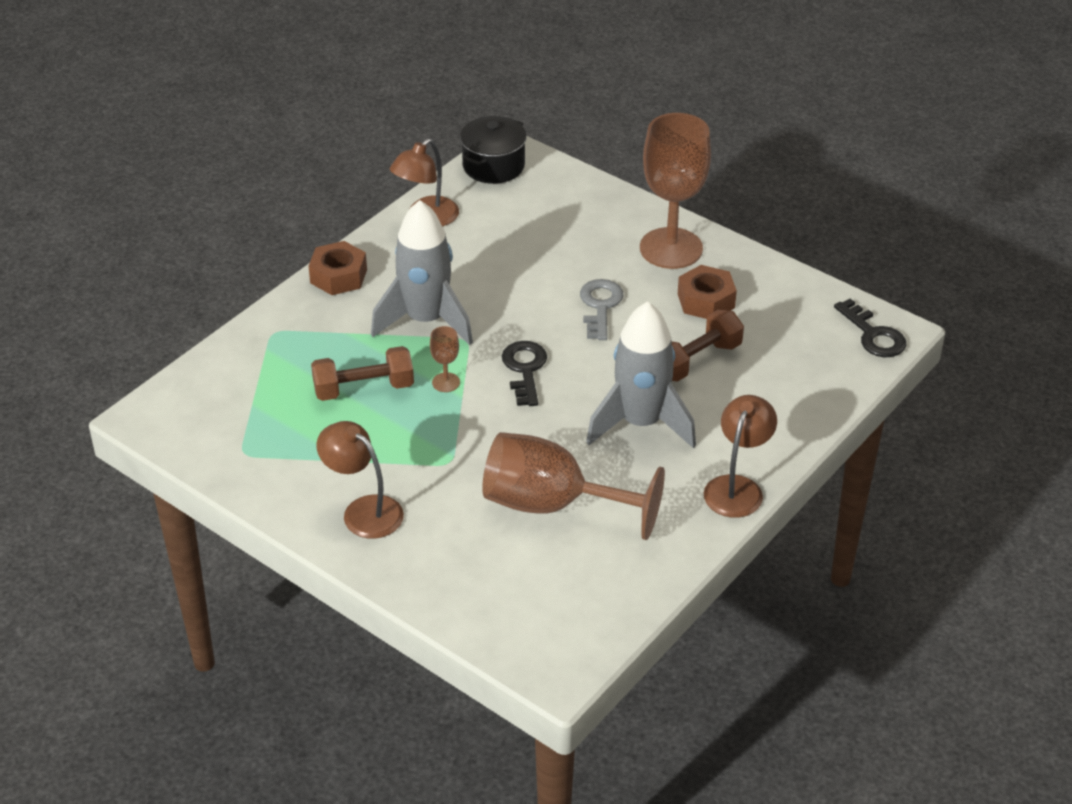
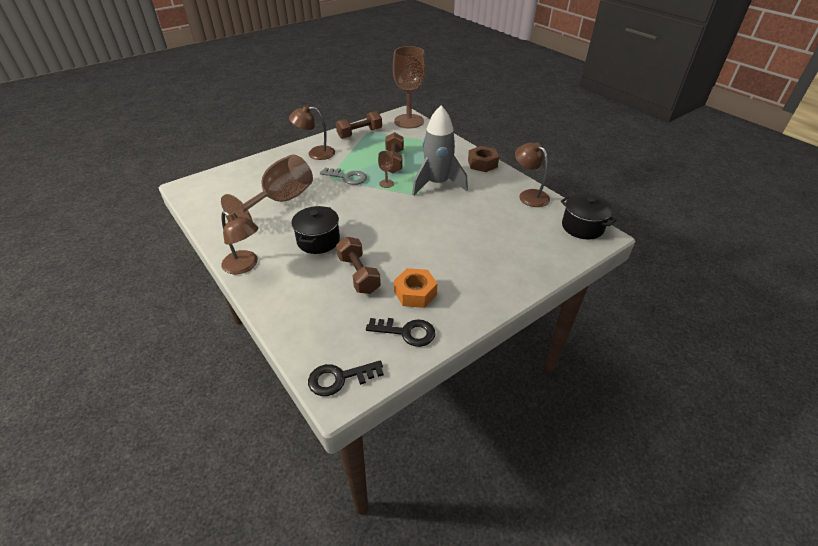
camera: 105 degrees right, 0 degrees up
brown lamp [317,421,404,539] -> brown lamp turned 150 degrees counterclockwise [289,105,335,160]
black key [502,341,547,406] -> black key moved to [366,318,436,347]
grey key [580,279,623,340] -> grey key moved to [320,168,367,185]
grey rocket [586,301,696,448] -> black pot [291,206,340,254]
brown goblet [640,113,711,269] -> brown goblet moved to [393,46,426,128]
brown nut [678,265,737,319] -> orange nut [394,268,437,308]
none -> brown dumbbell [336,111,382,139]

